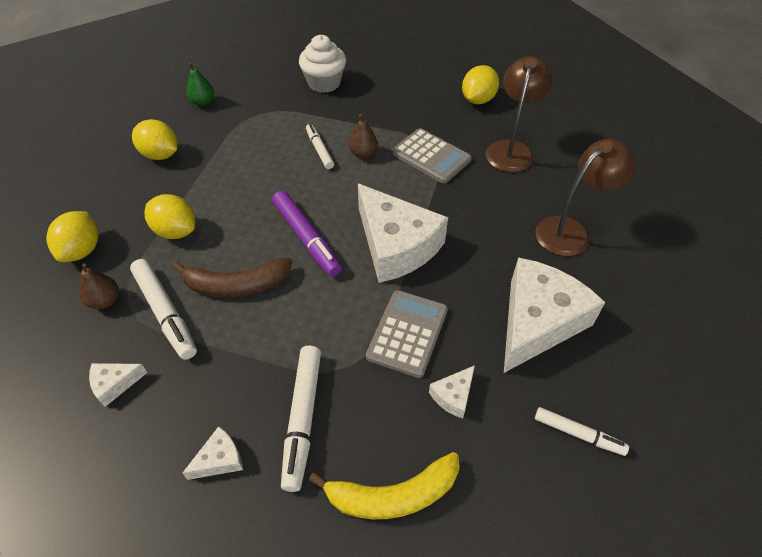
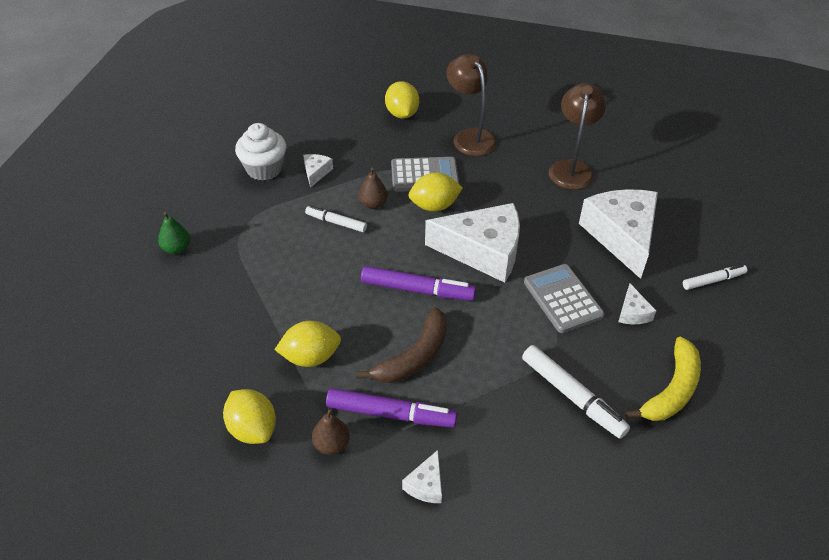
camera: 45 degrees left, 5 degrees down
white marker [130,259,197,360] -> purple marker [326,388,457,427]
yellow lemon [132,119,178,160] -> yellow lemon moved to [409,173,463,211]
white cheese [182,426,243,480] -> white cheese moved to [303,154,333,188]

